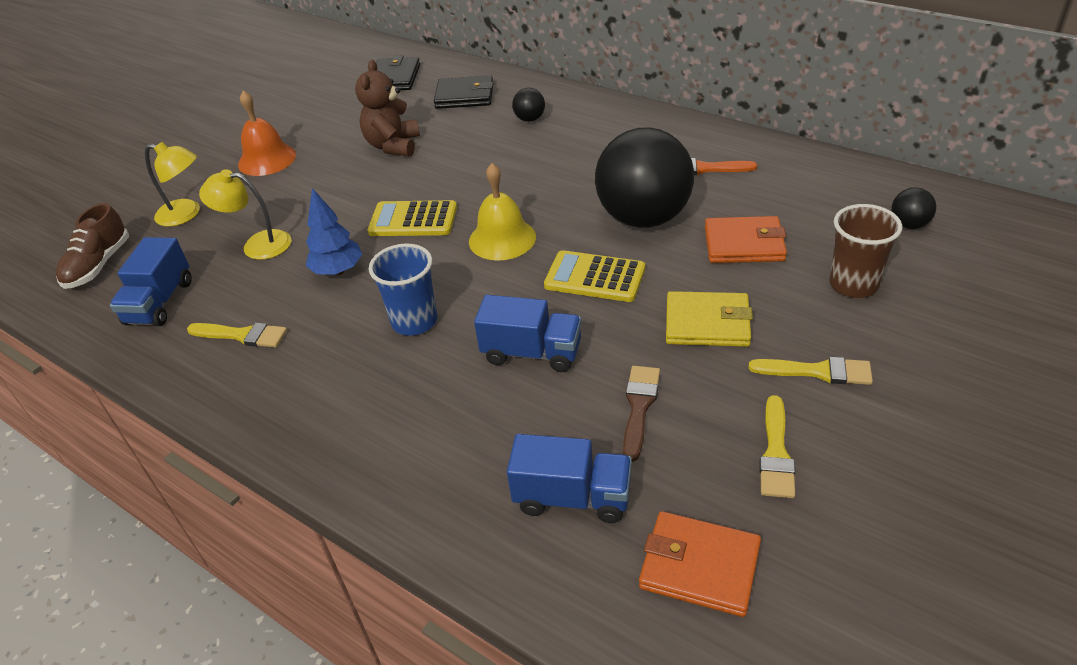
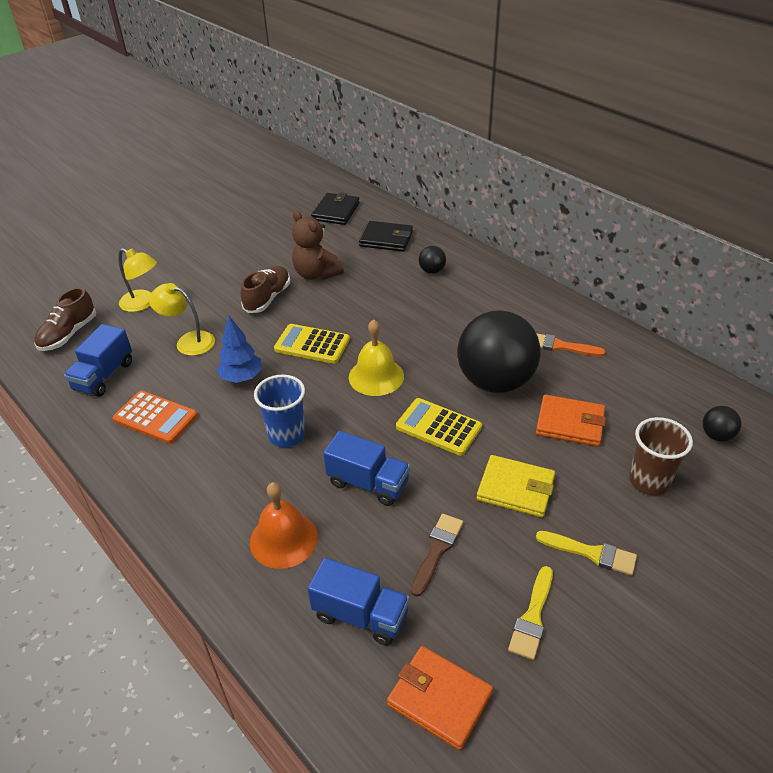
camera: 10 degrees right, 0 degrees up
yellow brush [187,323,287,348] -> orange calculator [113,391,198,444]
orange bell [238,91,296,176] -> orange bell moved to [250,482,318,569]
brown teddy bear [355,60,420,157] -> brown teddy bear turned 60 degrees counterclockwise [292,211,344,280]
none -> brown shoe [241,266,290,313]

